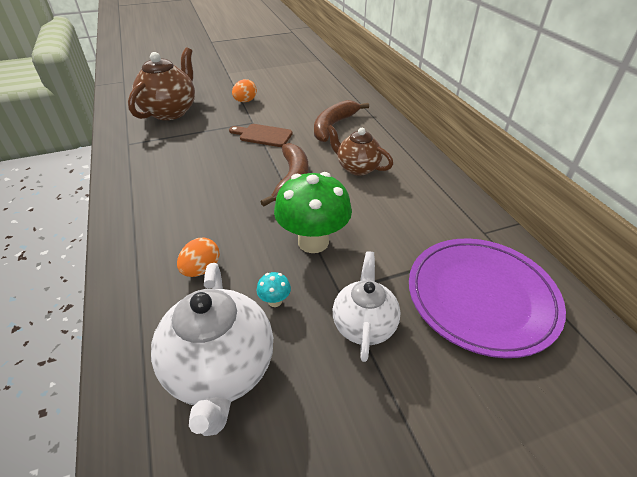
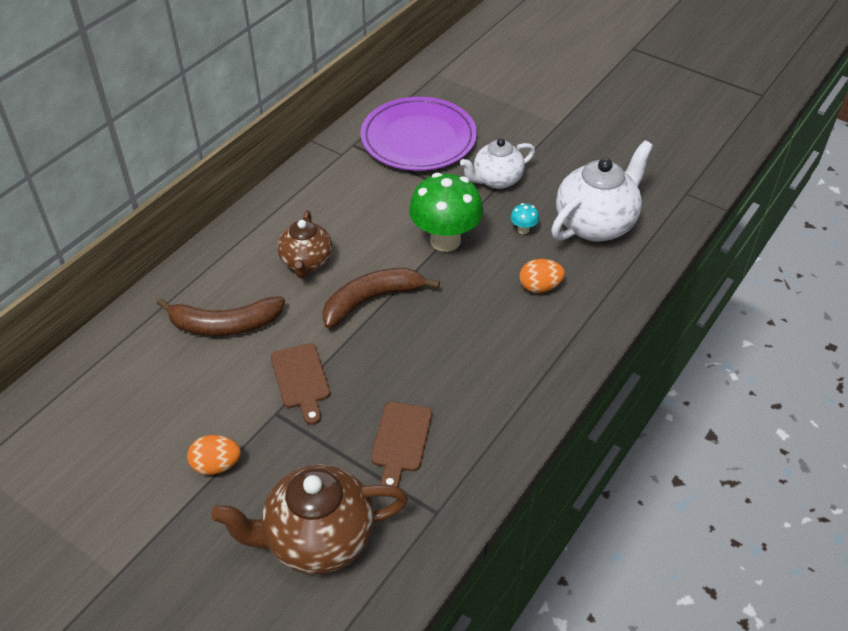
camera: 125 degrees left, 5 degrees up
none -> brown cutting board [371,402,432,487]

